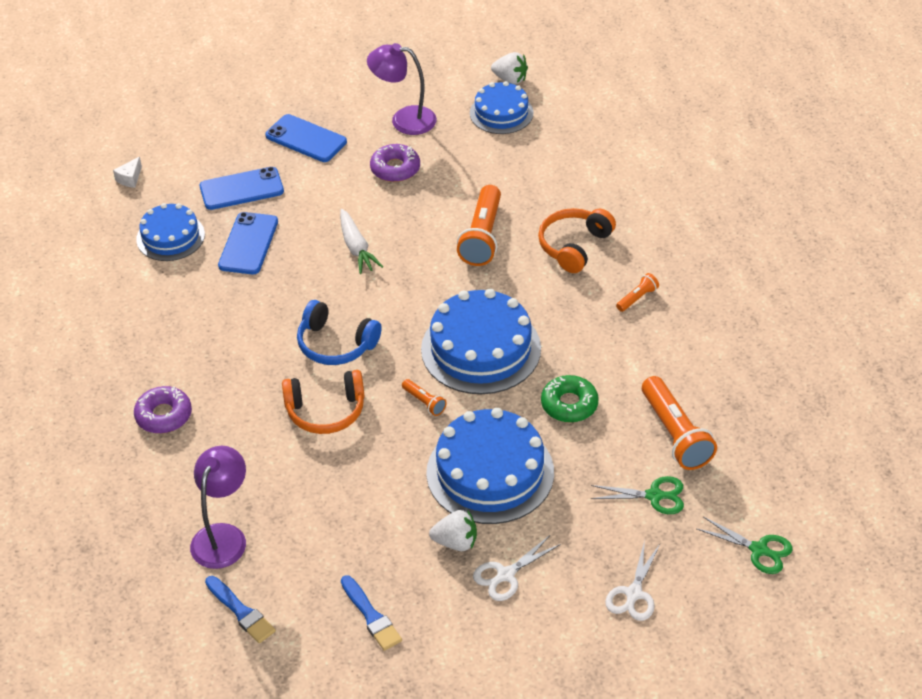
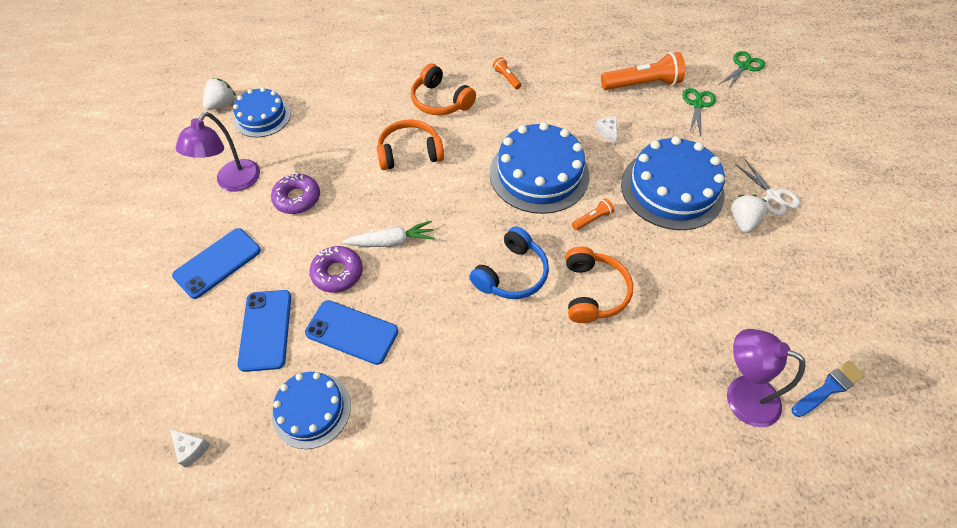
camera: 80 degrees left, 10 degrees up
purple donut [134,386,192,434] -> purple donut moved to [310,246,363,293]
blue brush [341,575,402,651] -> none
orange flashlight [457,185,501,266] -> orange headphones [377,119,444,170]
green donut [541,375,599,423] -> white cheese [595,116,617,145]
white scissors [605,540,660,621] -> none

